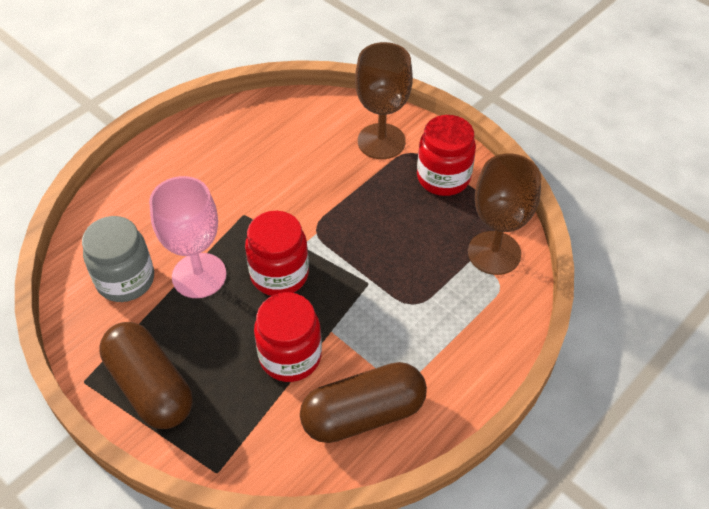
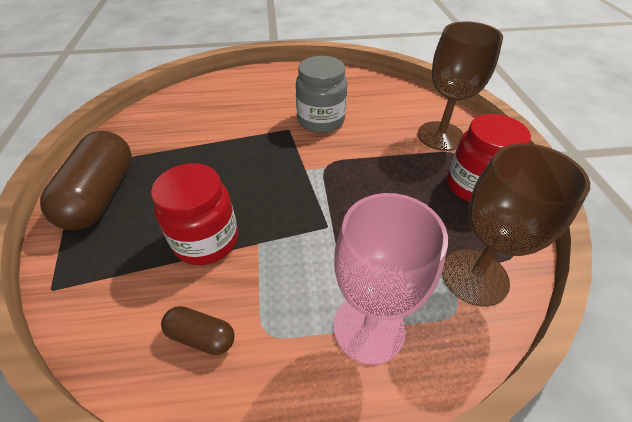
camera: 40 degrees right, 5 degrees down
grey jar [82,216,154,302] -> grey jar moved to [296,56,347,133]
pink goblet [149,176,226,298] -> pink goblet moved to [334,193,448,365]
red jar [245,211,309,296] -> none
brown capsule [300,362,427,443] -> brown capsule [161,306,235,355], size x0.49

